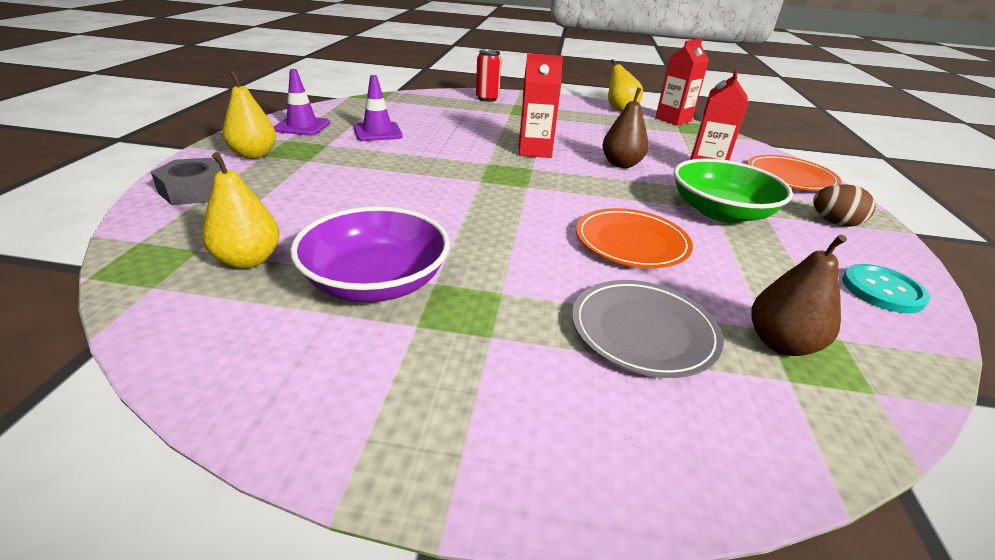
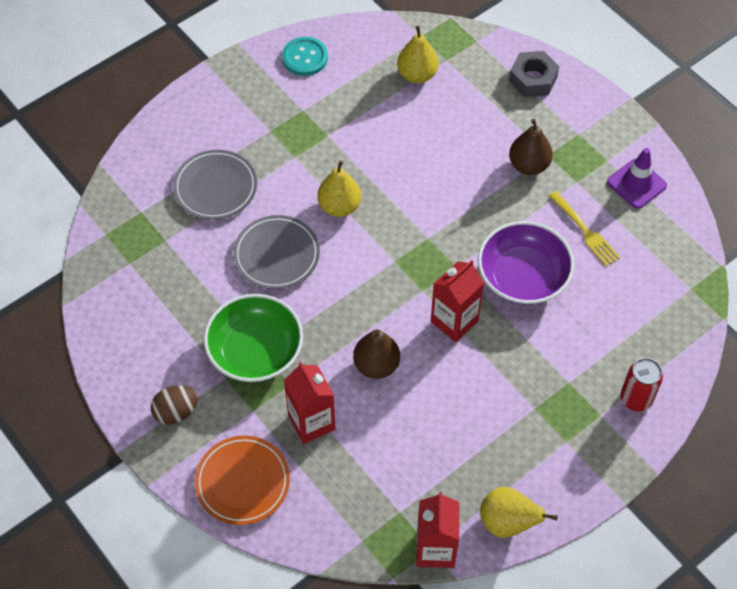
camera: 135 degrees right, 25 degrees up
yellow pear [223,71,276,159] -> yellow pear moved to [317,161,361,217]
purple bowl [290,206,450,302] -> purple bowl moved to [478,221,574,305]
purple traffic cone [354,75,403,141] -> yellow fork [549,191,620,266]
orange plate [576,208,693,268] -> grey plate [233,215,320,289]
brown pear [751,234,847,356] -> brown pear moved to [509,119,553,175]
turquoise button [842,264,930,313] -> turquoise button moved to [282,37,328,76]

